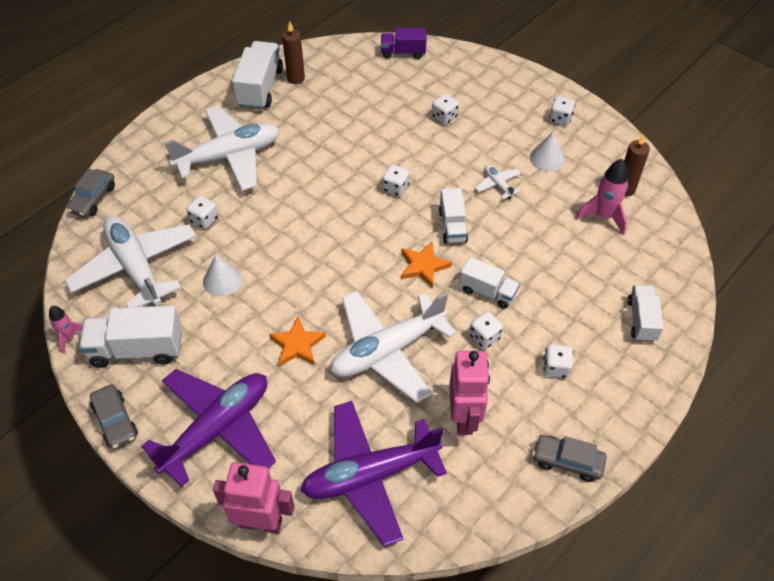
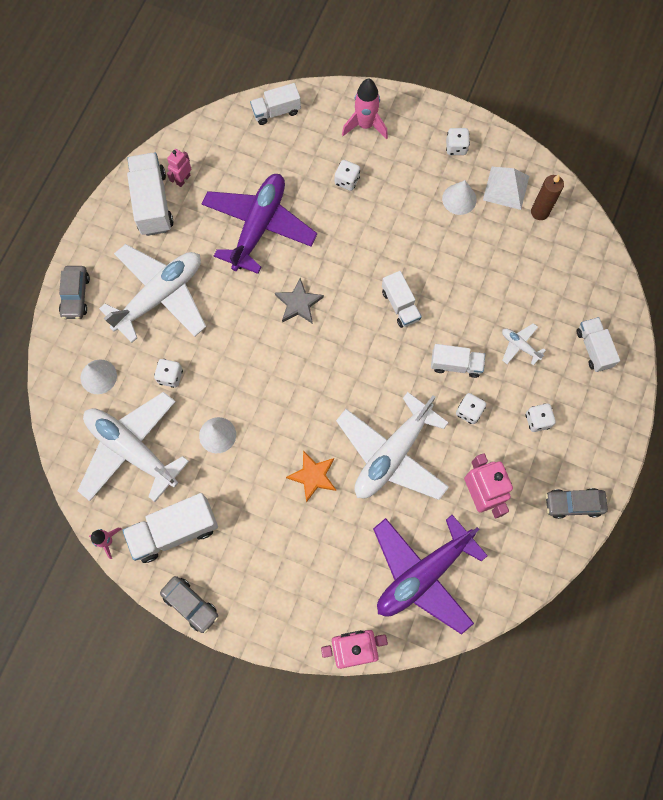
camera: 20 degrees left, 20 degrees up
grey car [67,169,115,217] -> grey car moved to [59,266,90,319]
purple plane [141,369,276,487] -> purple plane moved to [202,174,317,274]
brown candle [282,22,305,84] -> pink robot [167,149,191,187]
purple truck [381,28,426,59] -> white truck [250,83,301,125]
white dice [382,165,410,197] -> none
orange star [401,242,452,288] -> none
white plane [475,165,521,199] -> white plane moved to [502,323,546,366]
pink rocket [576,159,628,235] -> pink rocket moved to [342,79,388,139]
none -> white cone [81,359,117,394]
none -> grey star [275,278,324,324]
none -> white pyramid [483,167,529,210]

